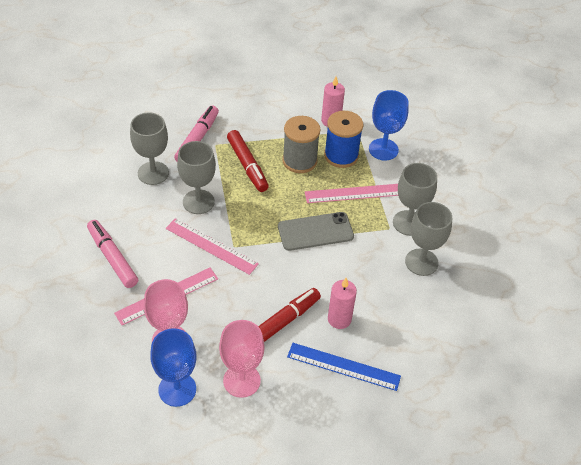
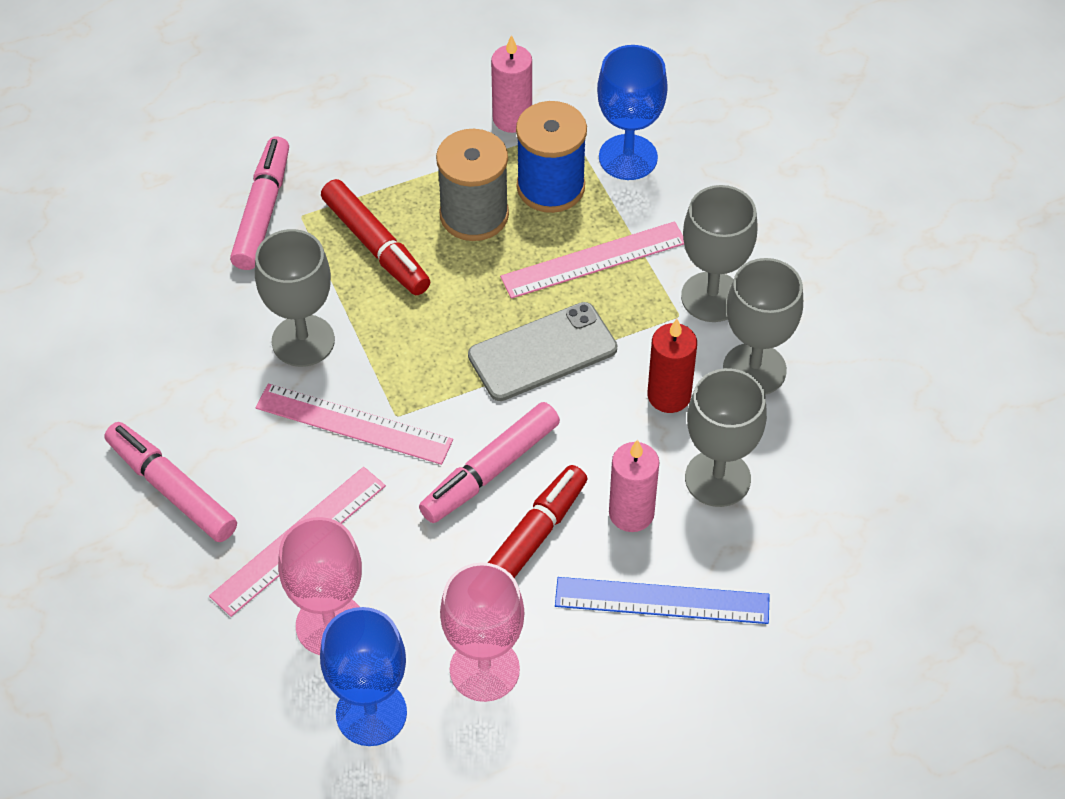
camera: 10 degrees left, 5 degrees up
grey goblet [130,112,169,185] -> grey goblet moved to [685,368,767,507]
none -> pink marker [419,402,560,523]
none -> red candle [648,319,697,413]

